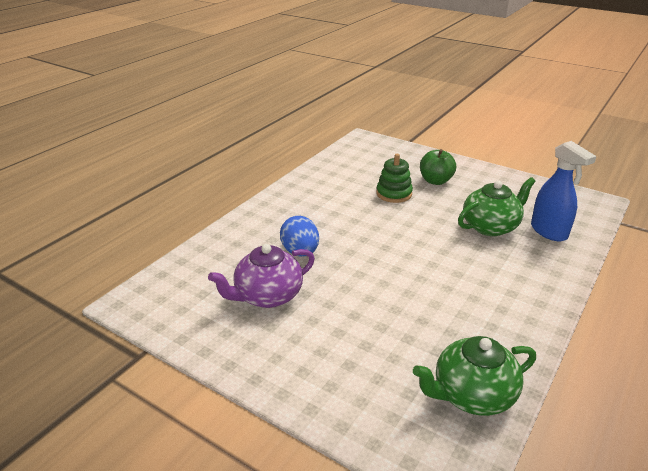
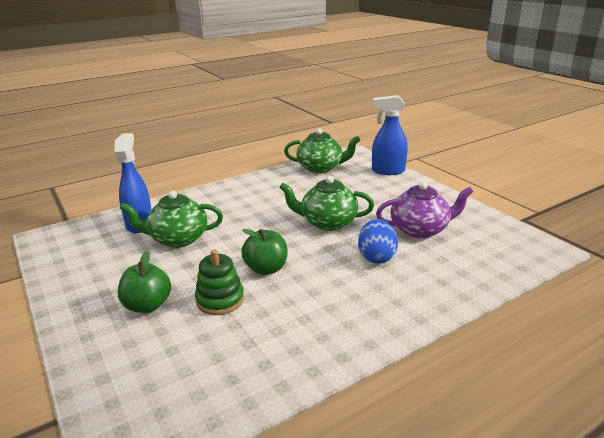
camera: 155 degrees left, 5 degrees down
none -> green apple [241,229,288,275]
none -> green teapot [279,176,374,231]
none -> blue spray bottle [372,95,408,175]

